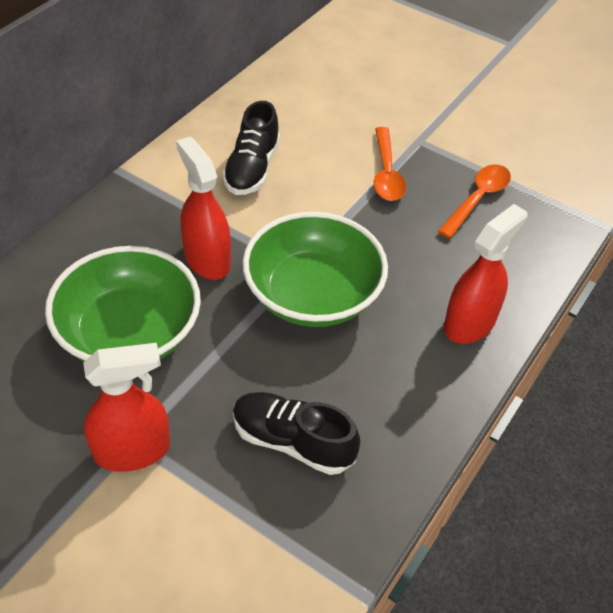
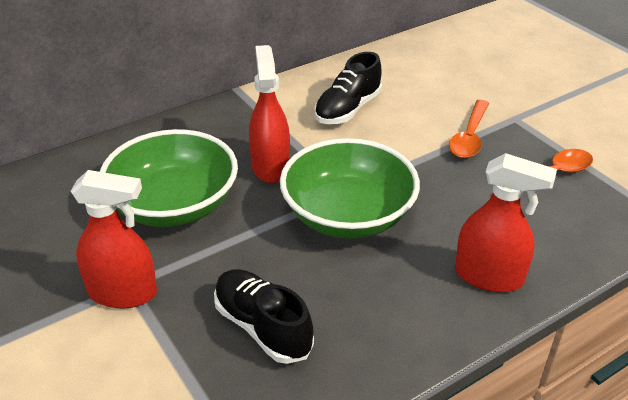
camera: 25 degrees right, 10 degrees down
red spray bottle [444,204,527,344] -> red spray bottle turned 45 degrees clockwise [455,153,557,292]

